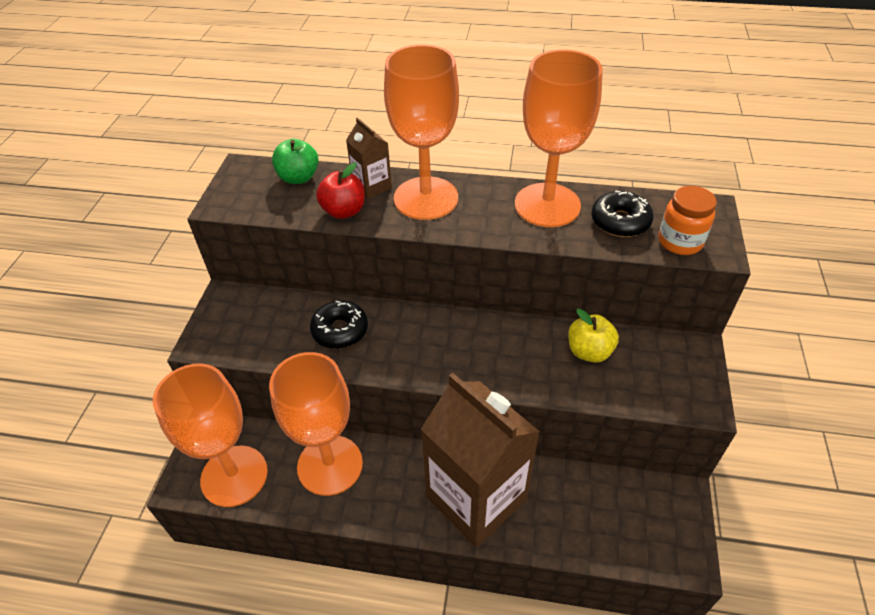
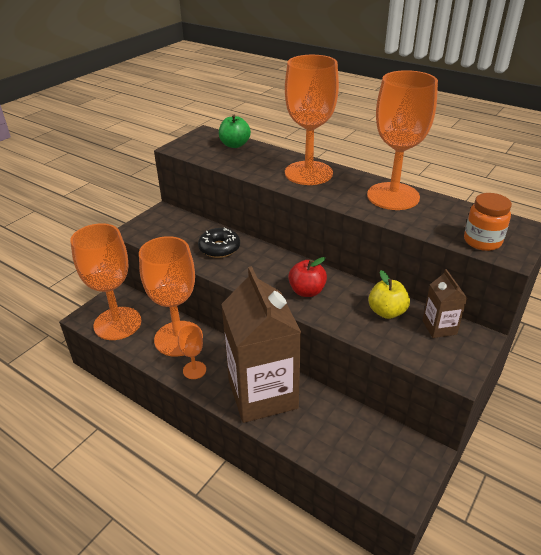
camera: 25 degrees right, 10 degrees down
red apple [316,162,365,219] -> red apple moved to [288,257,327,297]
brown carton [346,117,392,199] -> brown carton moved to [422,269,467,338]
black donut [591,190,653,237] -> none
none -> orange goblet [178,325,206,379]

